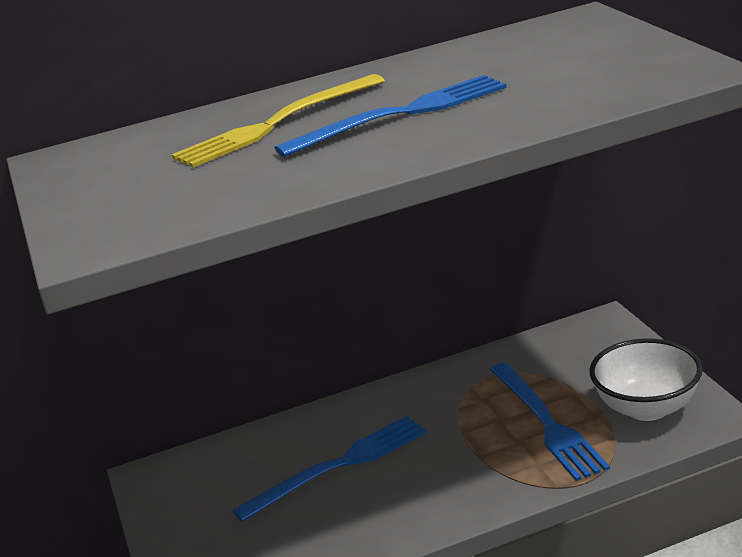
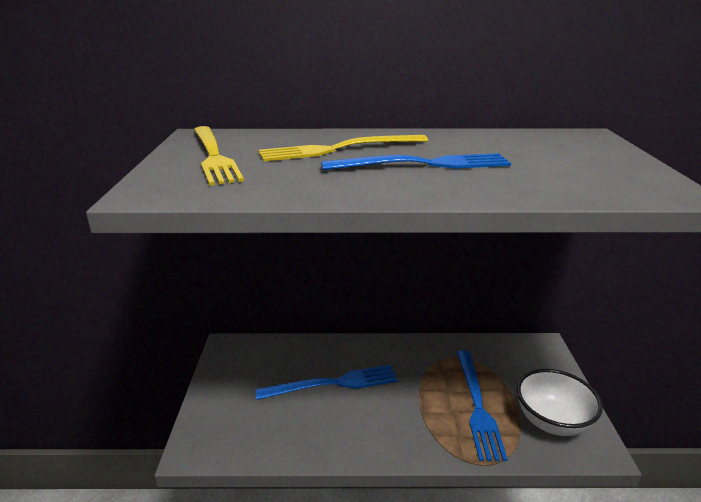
camera: 15 degrees right, 0 degrees up
none -> yellow fork [194,126,244,186]

